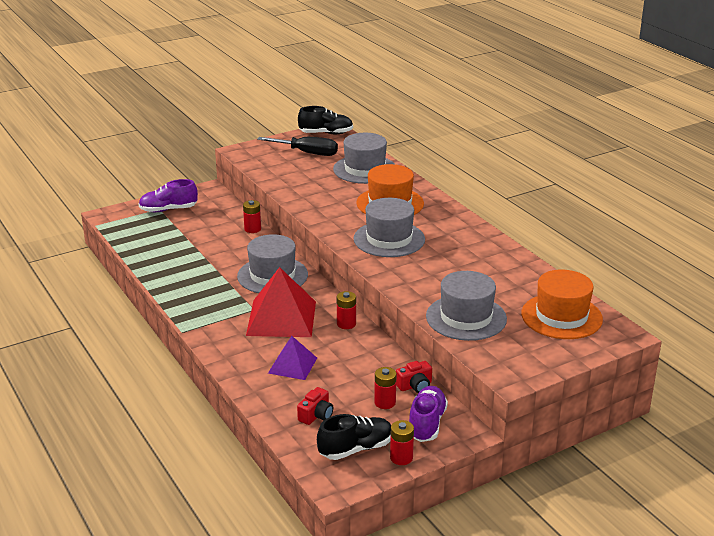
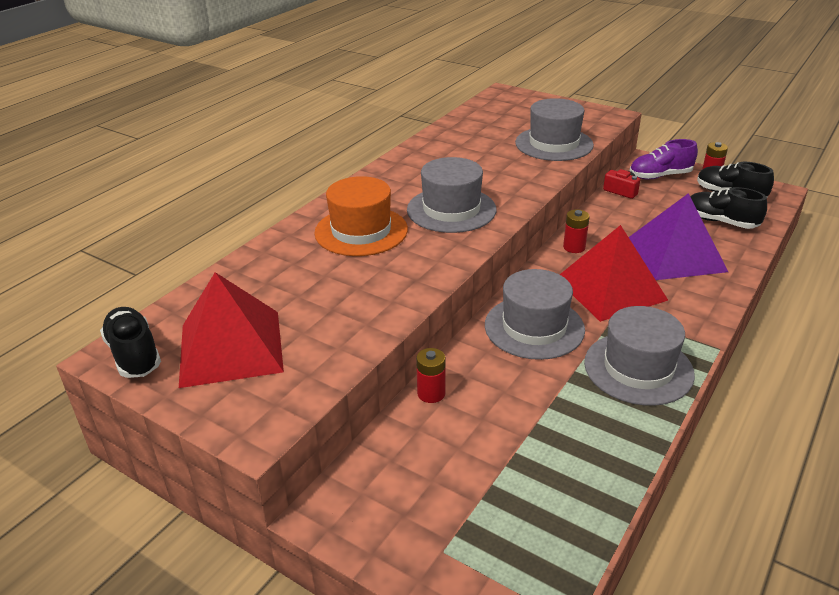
camera: 115 degrees left, 5 degrees up
purple shoe [138,179,198,212] -> none
black screwdriver [257,137,338,156] -> red pyramid [179,272,284,388]
purple pyramid [268,336,317,380] -> purple pyramid [629,193,728,280], size x1.76
red camera [297,387,333,425] -> black shoe [690,187,767,229]
grey hat [333,133,395,184] -> grey hat moved to [584,306,695,406]
red battery [374,367,397,409] -> none
orange hat [521,270,603,339] -> none

